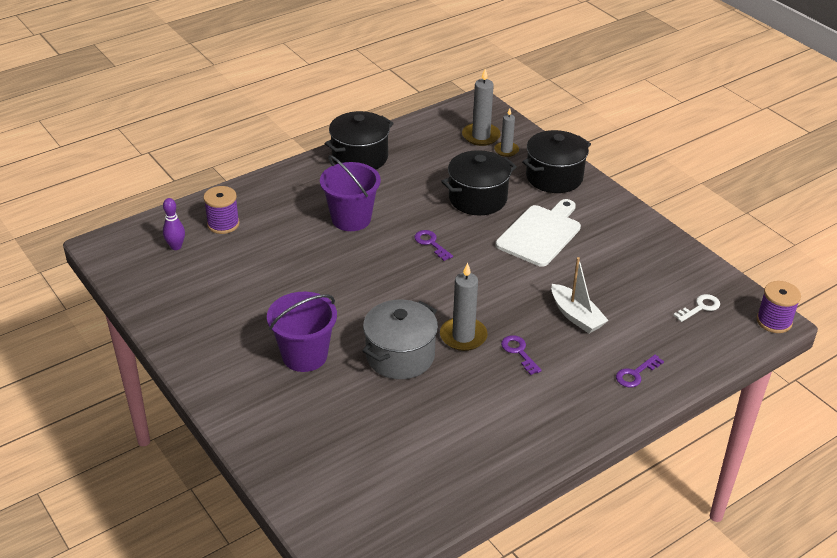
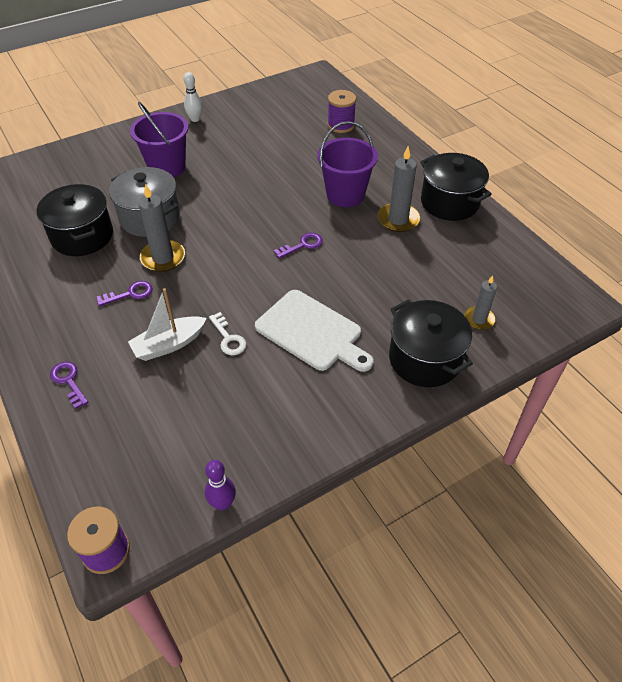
camera: 95 degrees right, 10 degrees up
purple bowling pin [163,198,185,250] -> purple bowling pin moved to [205,460,236,510]
black pot [441,150,517,215] -> black pot moved to [36,184,113,256]
grey candle [462,69,501,146] -> grey candle moved to [377,146,420,232]
white key [673,294,720,322] -> white key moved to [209,312,247,355]
none -> white bowling pin [184,72,202,122]

